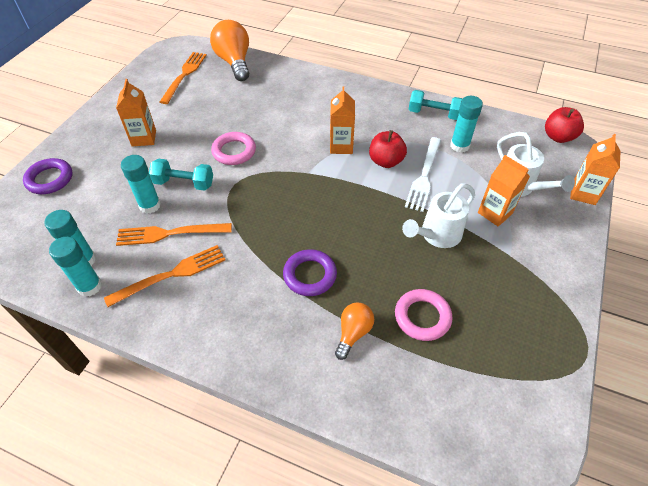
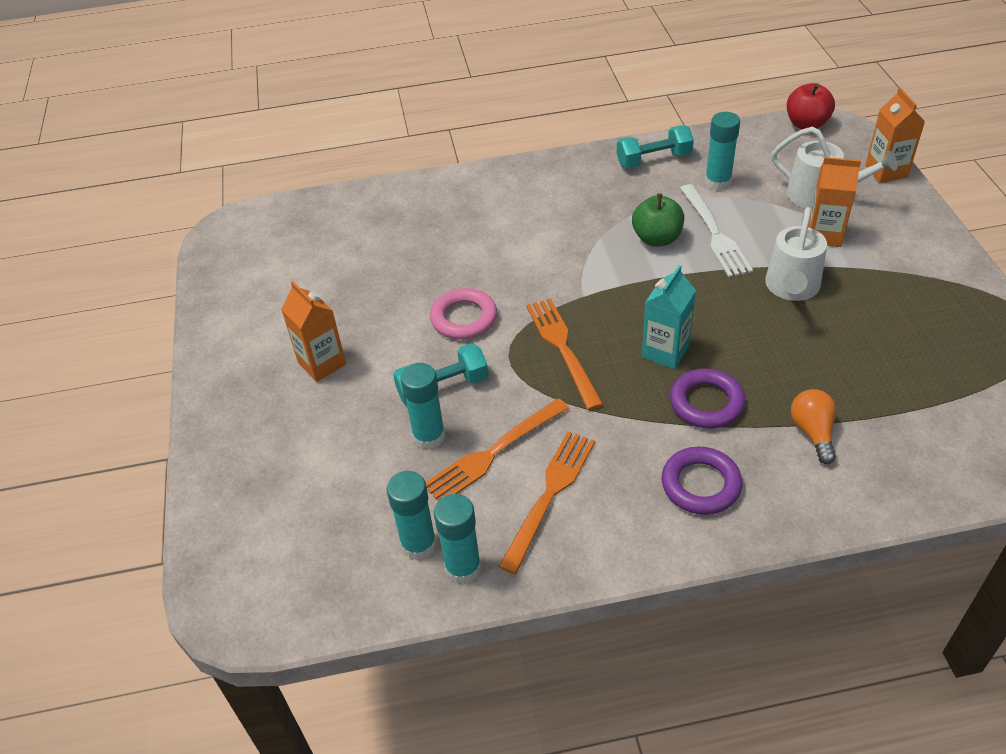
camera: 30 degrees left, 5 degrees down
purple ring [23,158,72,194] -> purple ring moved to [662,447,743,515]
orange fork [160,52,207,104] -> orange fork moved to [526,298,604,410]
orange light bulb [210,20,249,81] -> none
orange carton [330,86,355,154] -> none
red apple [369,130,407,168] -> green apple [632,193,684,247]
pink ring [395,289,453,341] -> none
none -> turquoise carton [642,265,696,369]

